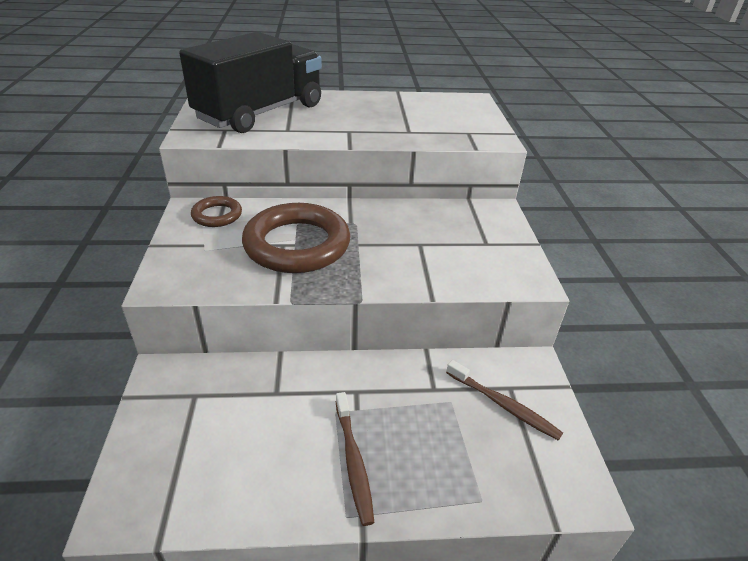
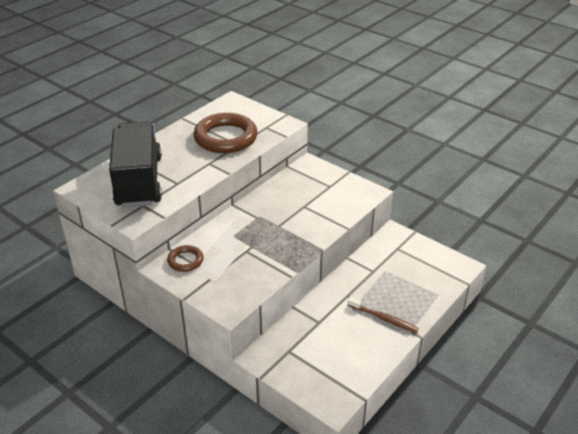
camera: 45 degrees left, 0 degrees up
brown ring [242,203,350,273] -> brown ring moved to [194,113,257,153]
brown toothbrush [446,360,563,441] -> none

